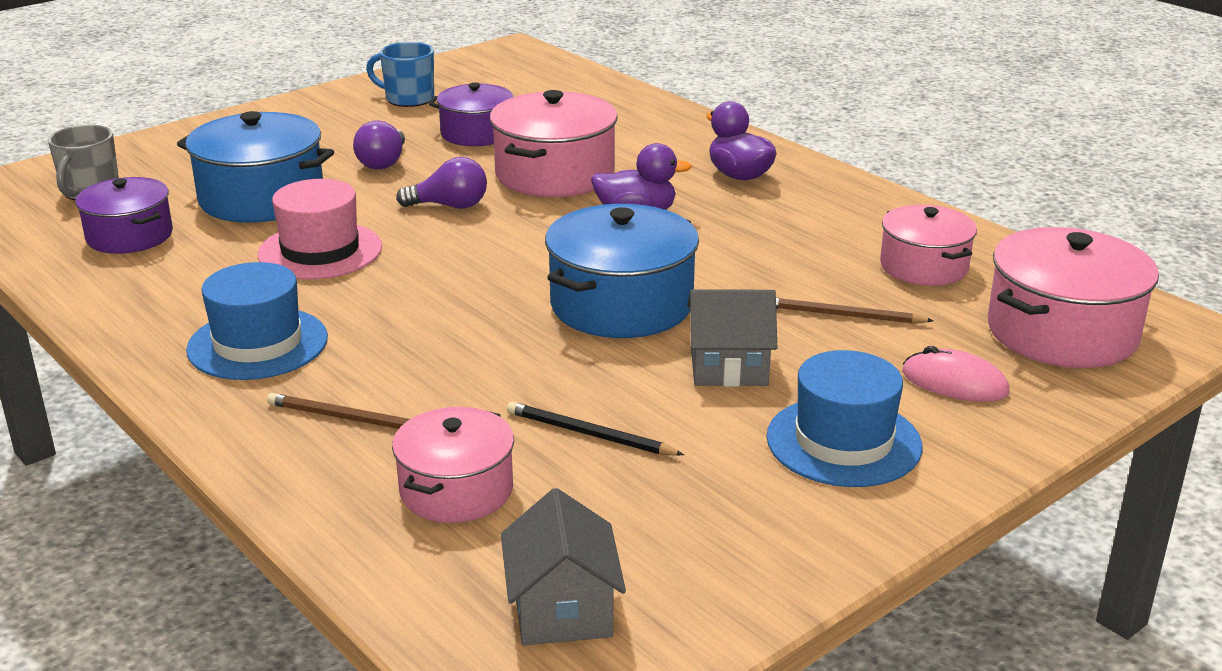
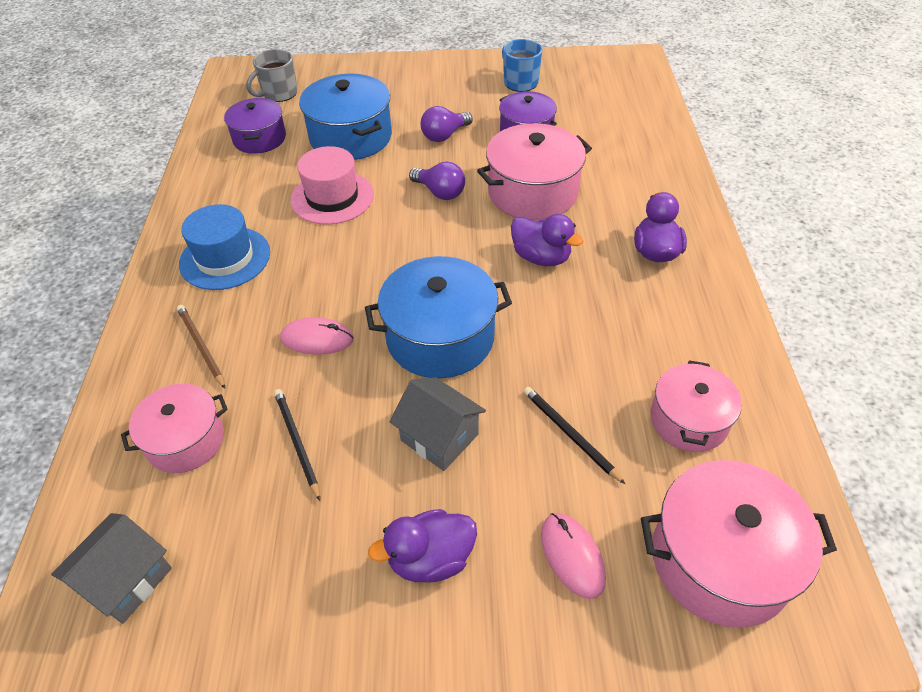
camera: 40 degrees right, 20 degrees up
blue hat [766,350,923,487] -> purple duck [368,509,477,583]
brown pencil [776,297,934,324] -> black pencil [524,387,625,484]
none -> pink mouse [280,317,354,354]

